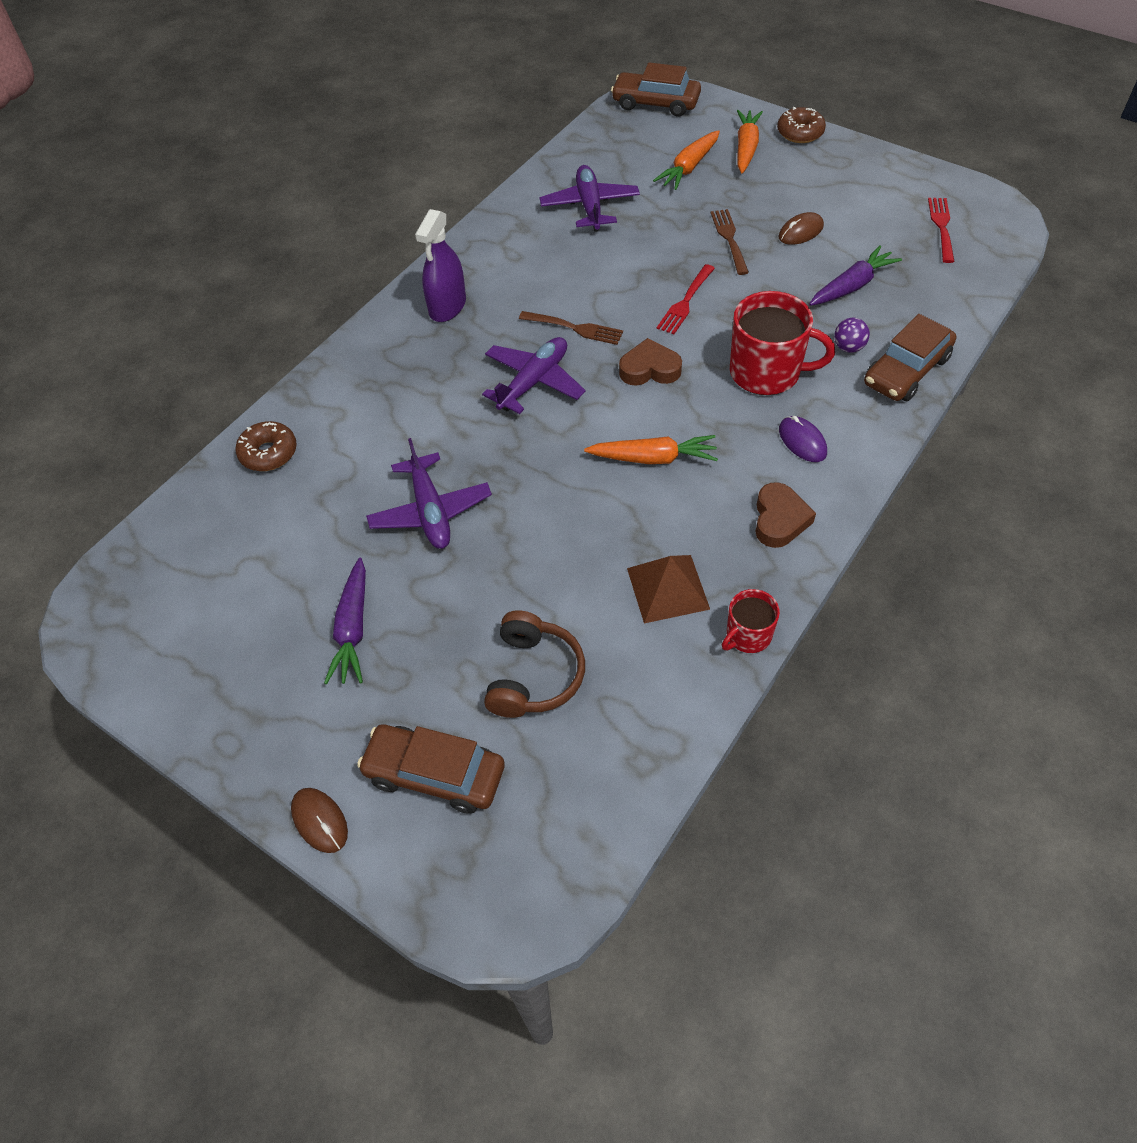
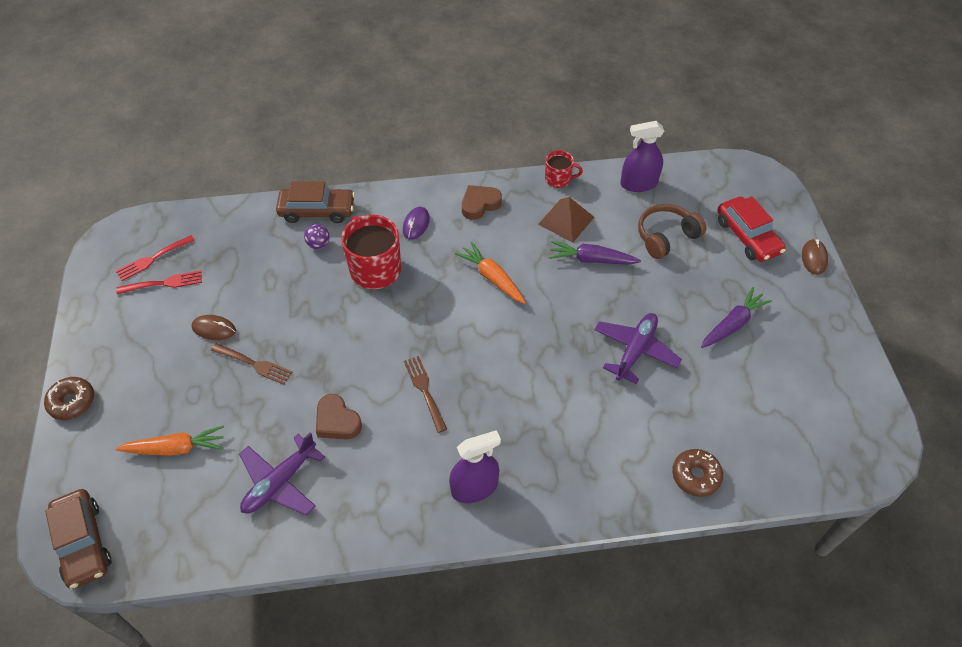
camera: 135 degrees left, 0 degrees up
brown car [357,724,505,814] -> red car [717,196,786,262]
purple plane [482,337,586,414] -> none
brown heart [619,338,682,386] -> brown heart moved to [316,394,362,440]
red fork [657,264,715,334] -> red fork moved to [116,270,202,294]
brown fork [711,209,749,275] -> brown fork turned 105 degrees counterclockwise [211,343,292,385]
orange carrot [737,110,763,173] -> none
purple carrot [809,245,902,306] -> purple carrot moved to [549,241,641,265]
none -> purple spray bottle [620,121,664,192]

